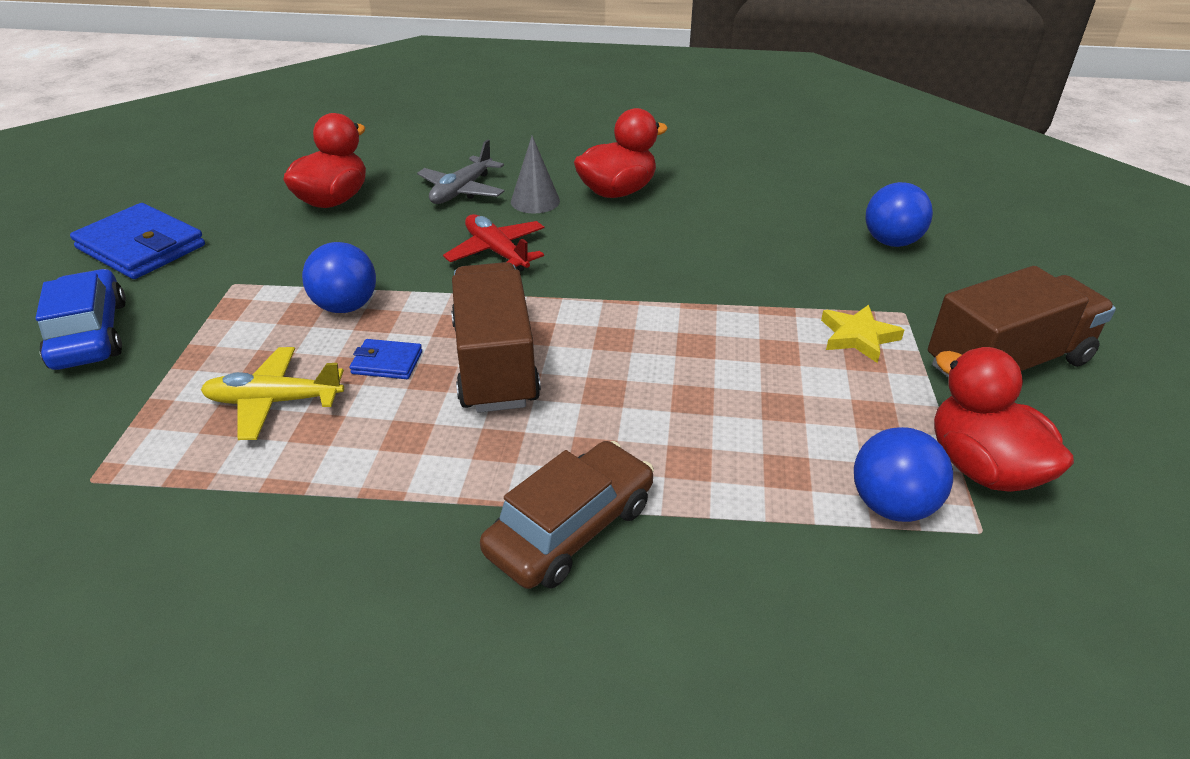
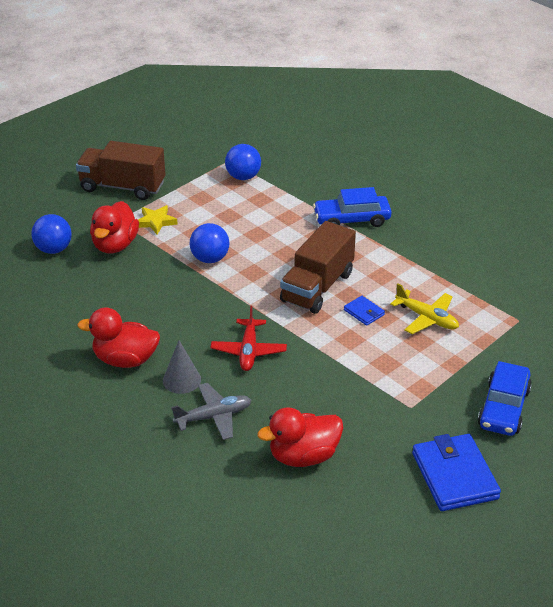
camera: 140 degrees left, 0 degrees up
blue ball [302,242,376,313] -> blue ball moved to [190,223,229,263]
brown car [480,441,654,589] -> blue car [313,187,392,227]
red duck [934,347,1074,492] -> red duck moved to [90,201,139,253]

